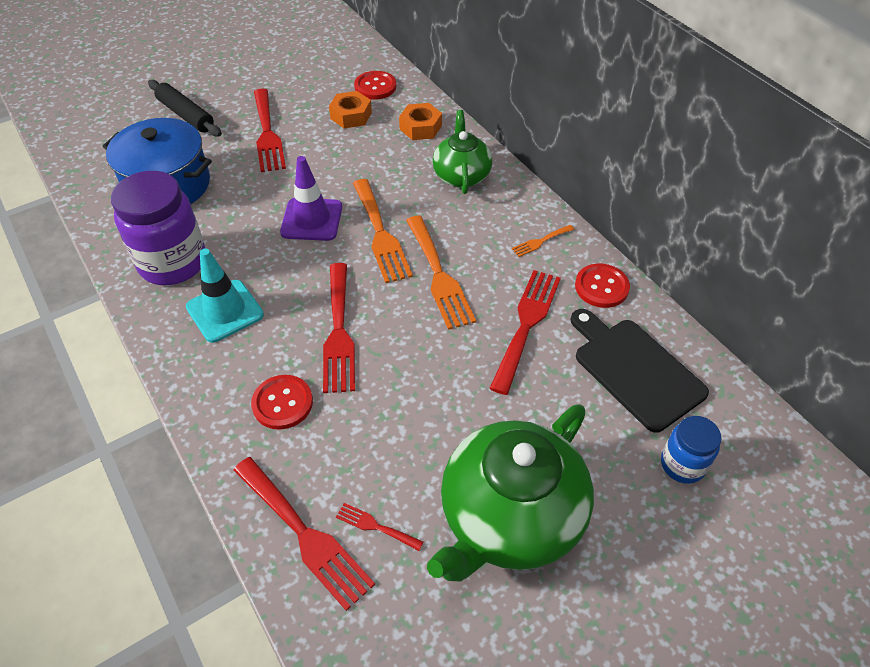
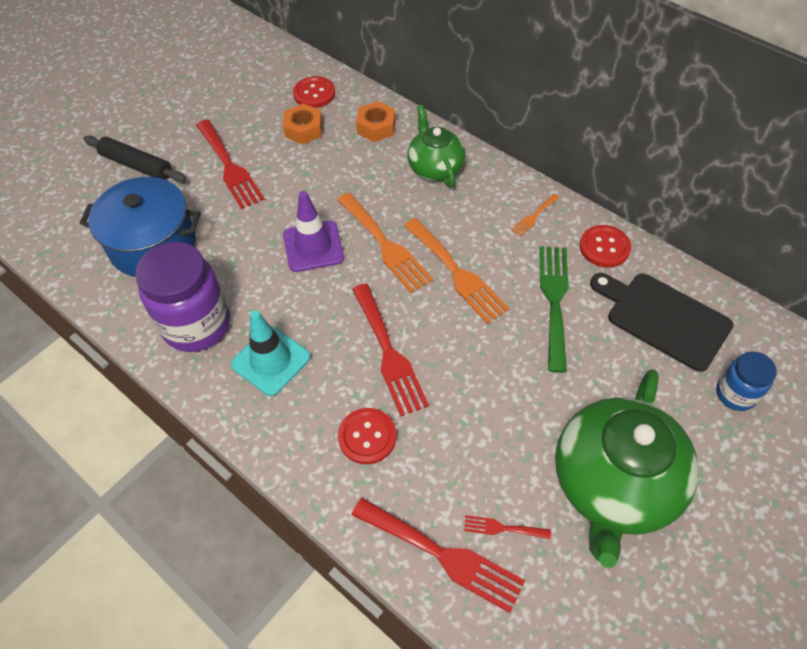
camera: 15 degrees left, 5 degrees up
red fork [489,270,561,395] -> green fork [539,246,569,373]

